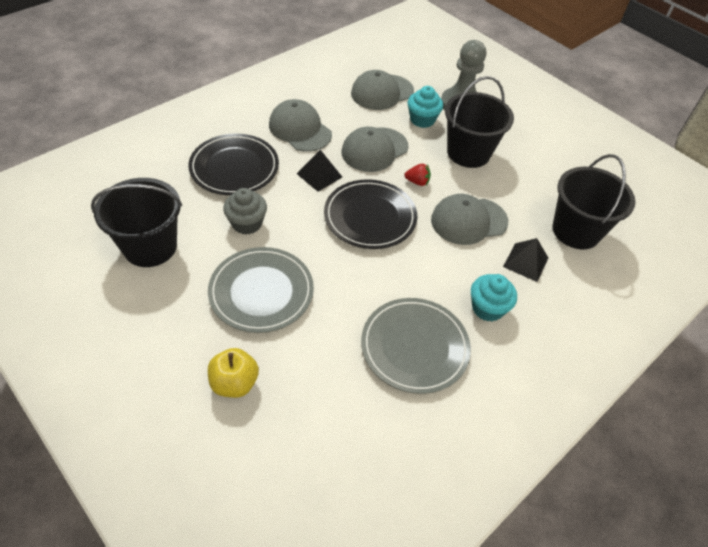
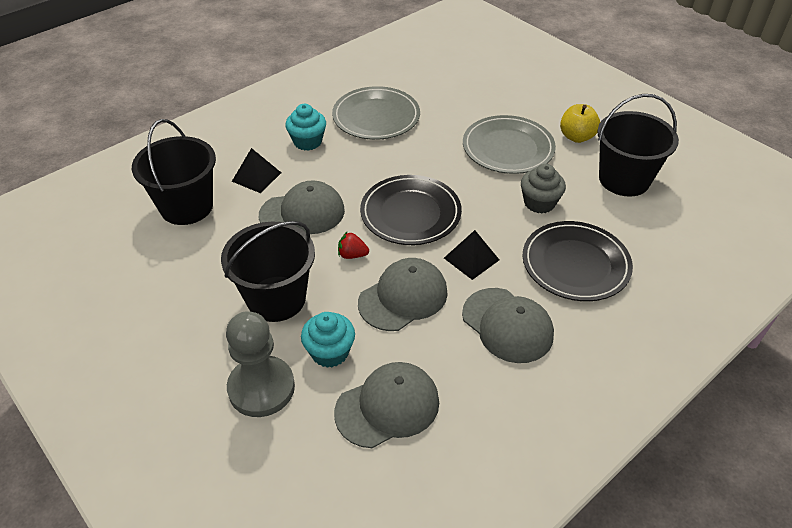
camera: 175 degrees left, 5 degrees down
yellow apple [208,348,259,398] -> yellow apple moved to [560,104,600,143]

